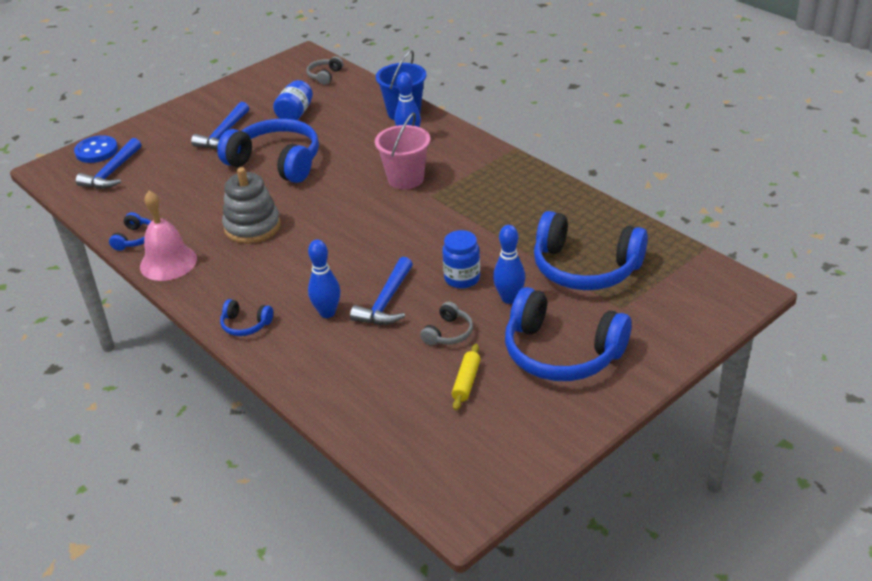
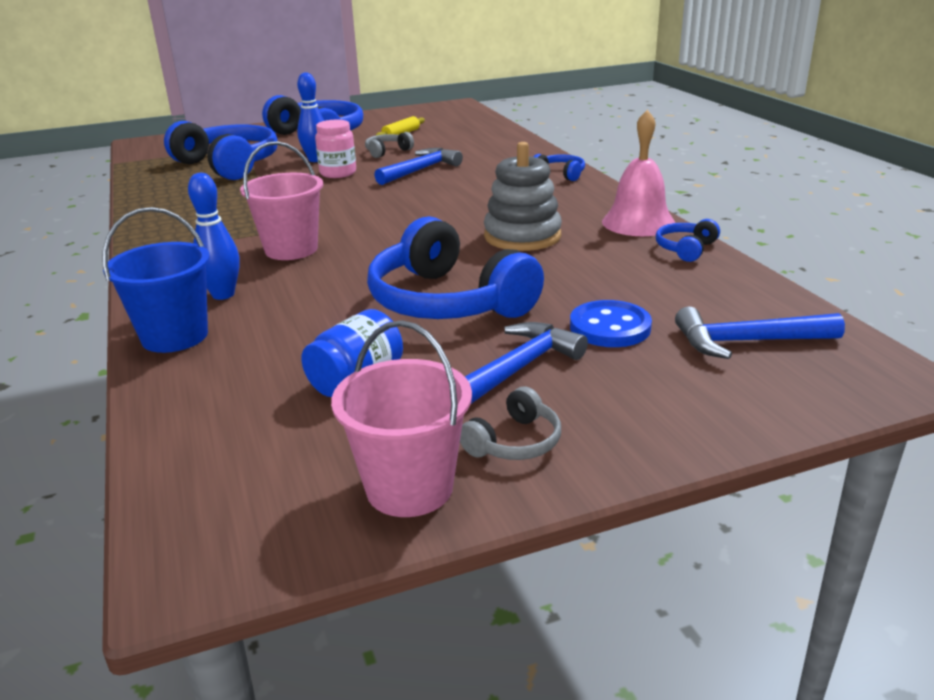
camera: 160 degrees left, 10 degrees down
blue button [74,135,118,163] -> blue button moved to [570,300,652,347]
blue hammer [76,138,141,189] -> blue hammer turned 135 degrees counterclockwise [675,307,845,359]
grey headphones [306,56,343,85] -> grey headphones moved to [460,387,561,460]
blue bowling pin [308,240,340,318] -> none
blue jar [442,230,480,289] -> pink jar [315,120,356,178]
none -> pink bucket [331,320,472,517]

